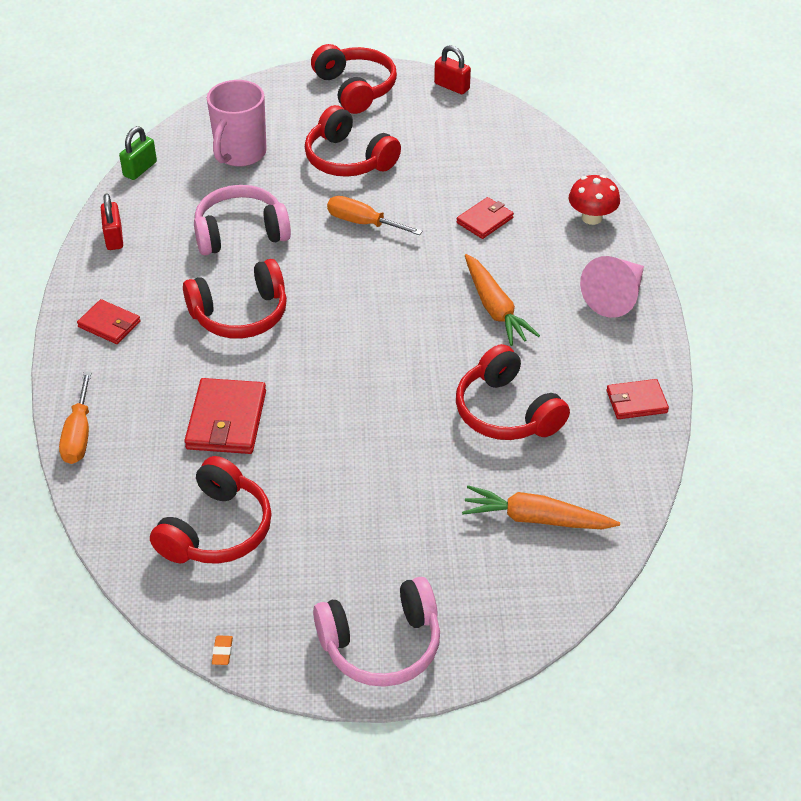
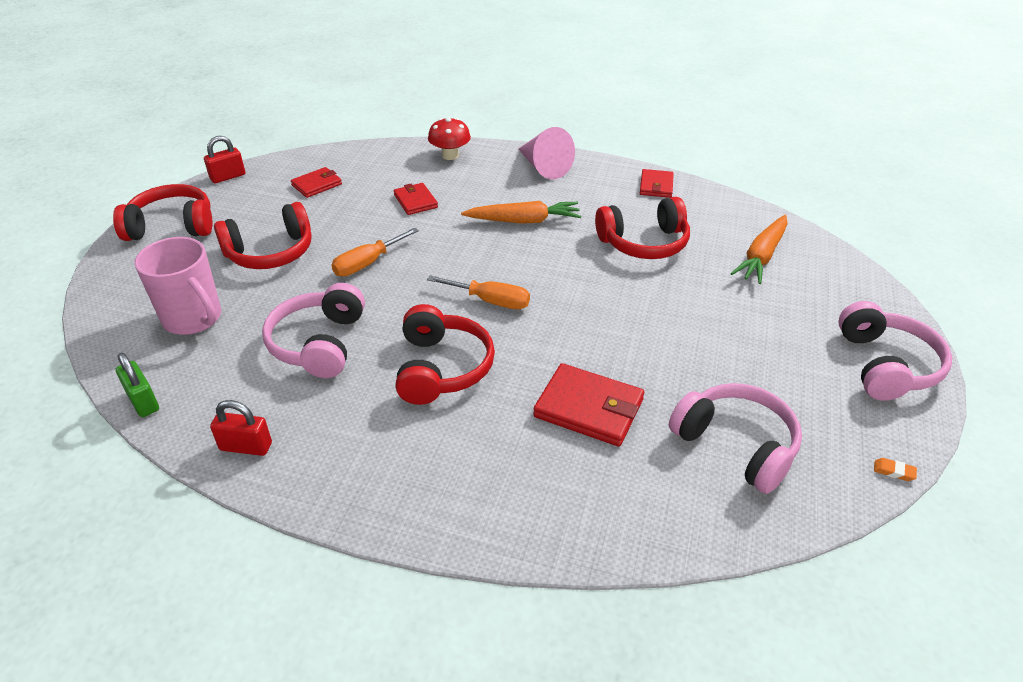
camera: 70 degrees left, 5 degrees down
orange screwdriver [59,372,92,464] -> orange screwdriver moved to [427,275,530,309]
red wallet [77,299,141,344] -> red wallet moved to [291,167,342,198]
red headphones [150,456,272,564] -> pink headphones [669,383,802,494]

